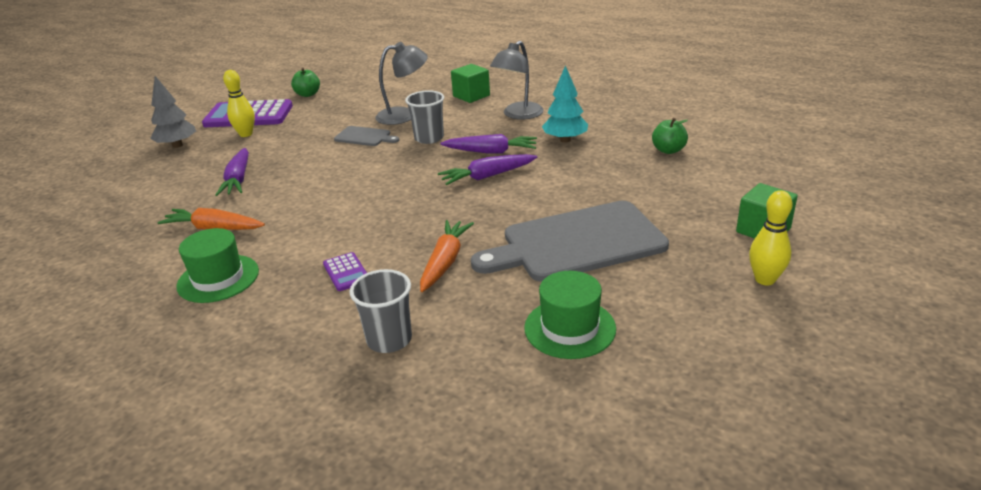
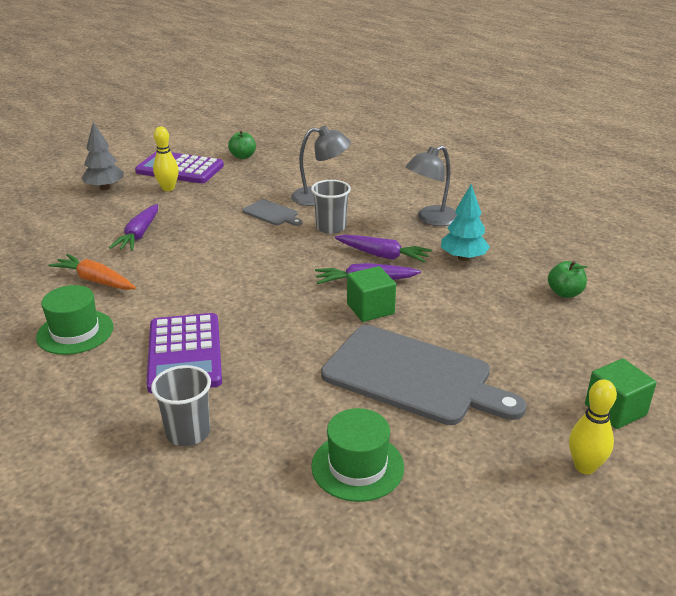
camera: 15 degrees right, 0 degrees up
purple calculator [323,252,367,291] -> purple calculator [146,313,222,393], size x2.16
orange carrot [420,220,474,292] -> none
green cube [451,64,490,103] -> green cube moved to [347,266,396,322]
grey cutting board [471,201,669,282] -> grey cutting board turned 150 degrees counterclockwise [321,325,527,425]

